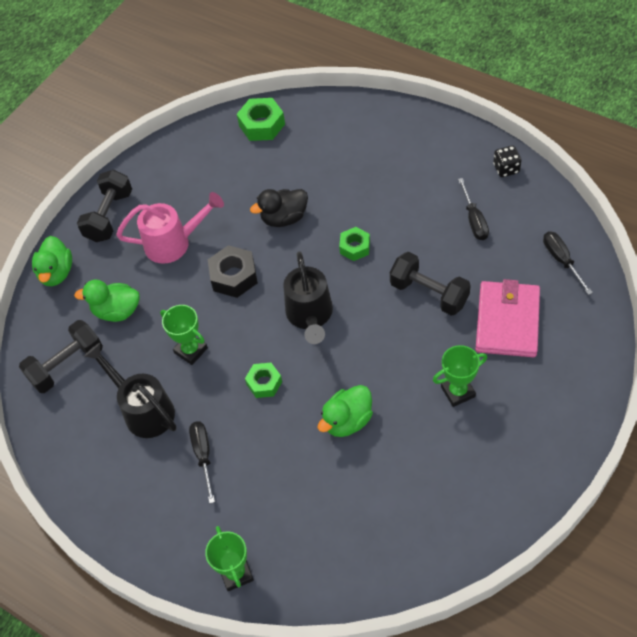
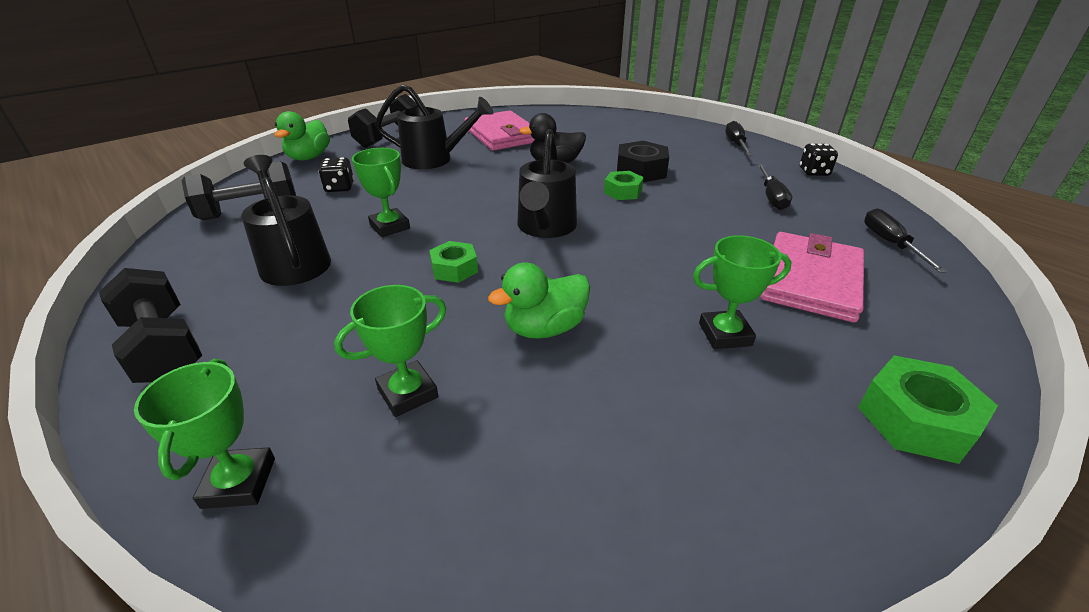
camera: 10 degrees right, 20 degrees down
green duck [74,280,140,322] -> black dice [318,157,354,192]
pink watering can [116,192,224,264] -> black watering can [375,84,493,169]
black screwdriver [189,421,215,503] -> black screwdriver moved to [725,121,753,156]
black nut [208,245,258,298] -> black nut moved to [617,141,669,182]
green nut [237,98,285,141] -> green nut moved to [858,355,998,464]
black dumbbell [390,252,471,316] -> black dumbbell moved to [99,268,202,383]
none -> green trophy [334,285,446,417]
none -> pink wallet [465,110,535,151]

